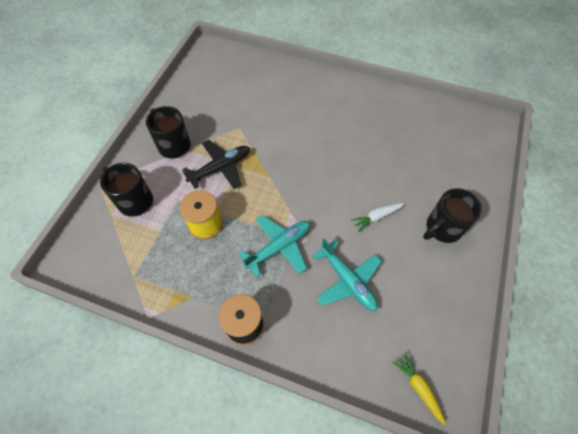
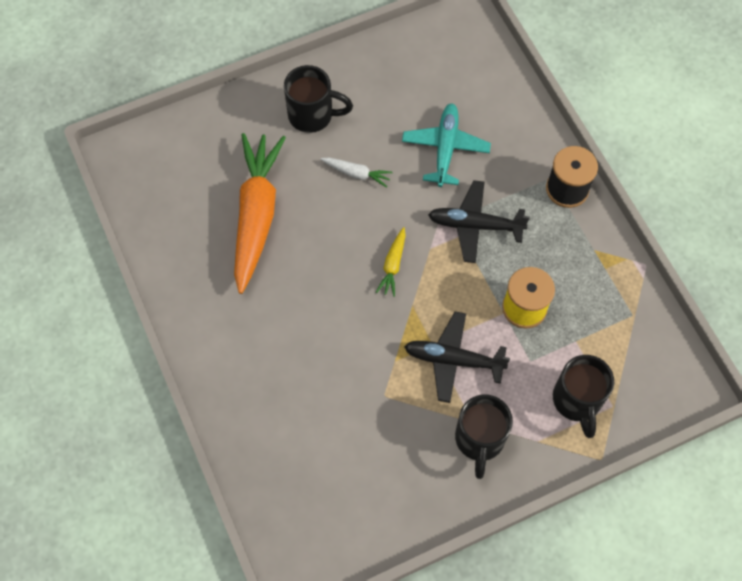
camera: 135 degrees left, 5 degrees up
turquoise plane [239,215,310,277] -> black plane [428,180,530,263]
yellow carrot [393,352,446,425] -> yellow carrot moved to [376,227,406,297]
none -> orange carrot [234,133,286,294]

